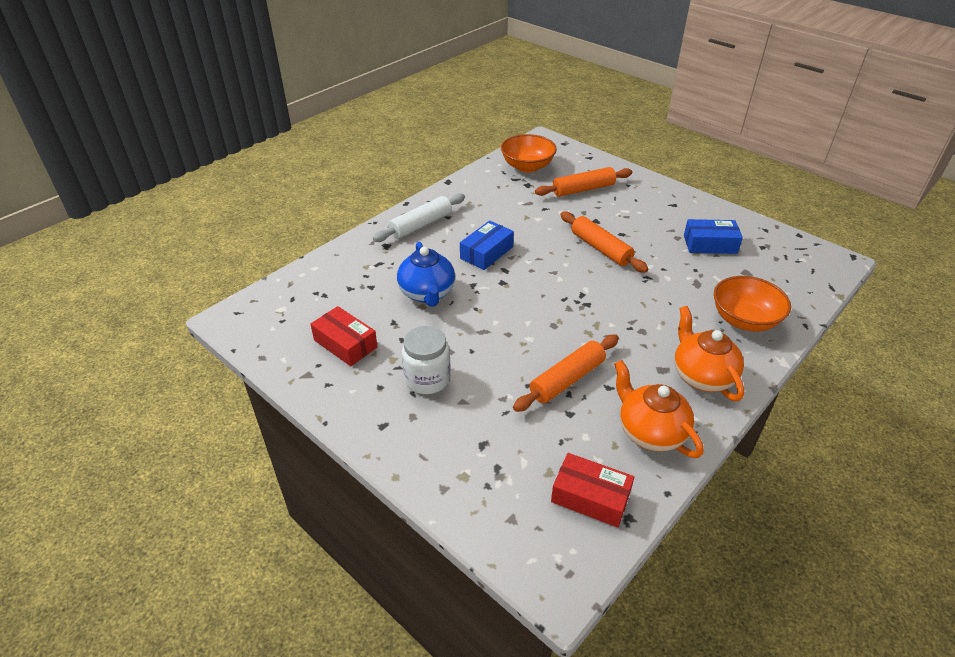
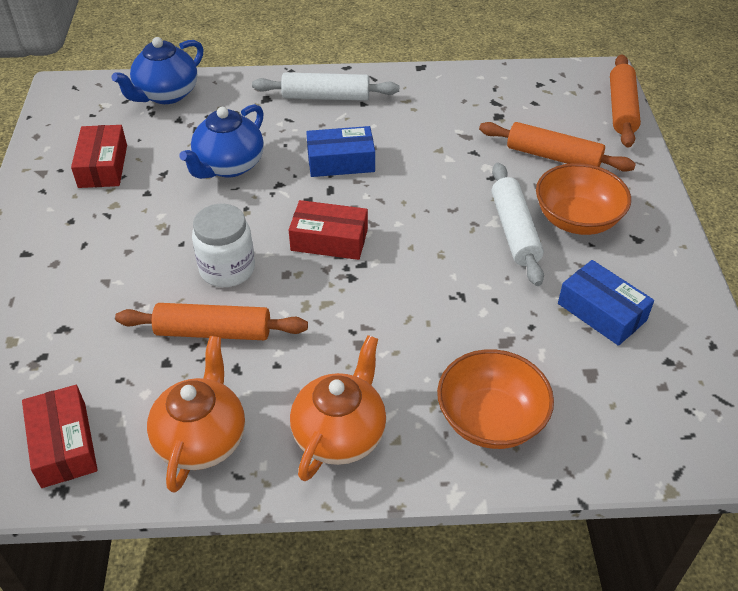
camera: 45 degrees right, 5 degrees up
white jar [402,326,451,394] -> white jar moved to [192,204,255,287]
orange bowl [501,134,557,172] -> orange bowl moved to [536,163,631,235]
orange rolling pin [560,211,648,273] -> orange rolling pin moved to [610,55,641,148]
none -> blue teapot [112,37,204,104]
none -> red box [289,200,368,260]
none -> white rolling pin [492,163,544,286]

